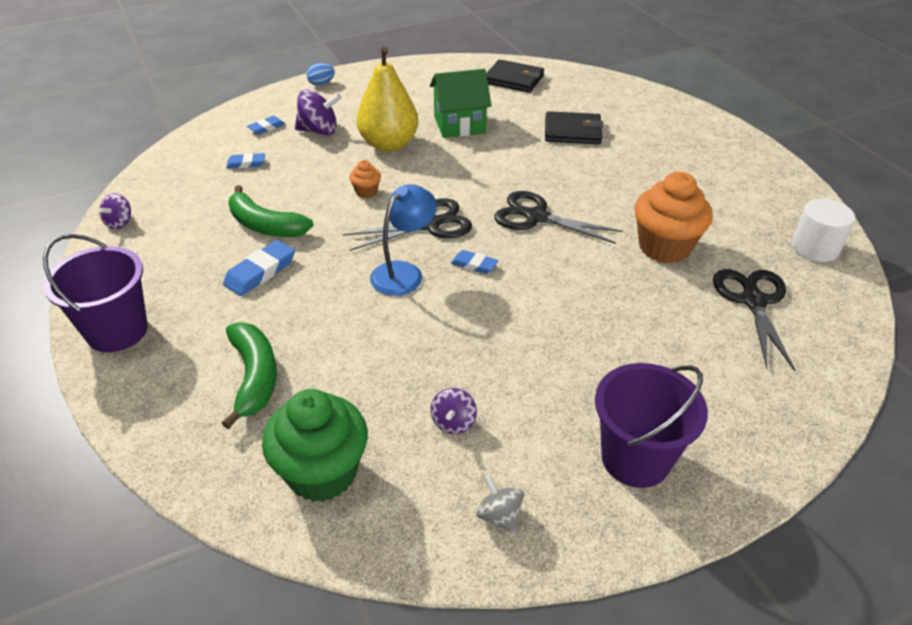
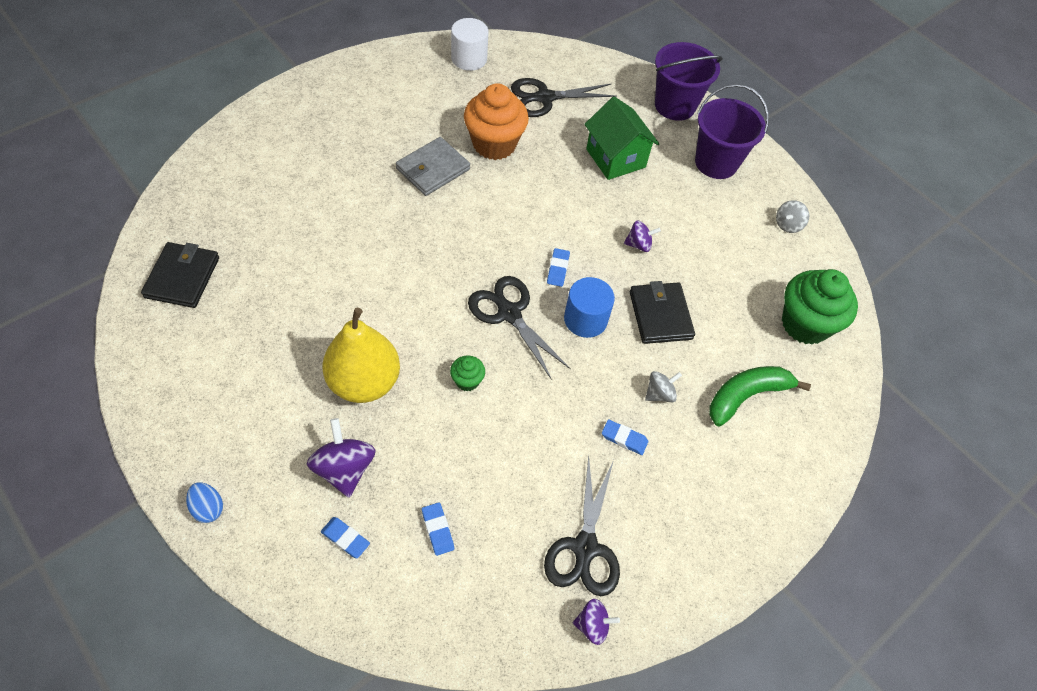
camera: 110 degrees left, 15 degrees up
purple bucket [43,234,148,352] -> purple bucket moved to [655,42,723,121]
blue eraser [223,240,295,296] -> blue eraser [602,419,648,455], size x0.62
green banana [228,185,314,237] -> none
orange cupcake [349,160,381,198] -> green cupcake [450,356,485,391]
blue lamp [370,184,437,296] -> blue cylinder [564,277,615,338]
green house [430,69,492,138] -> green house moved to [584,96,659,180]
purple spinning top [431,388,477,434] -> purple spinning top moved to [624,221,661,252]
black scissors [494,191,622,244] -> black scissors moved to [544,454,620,596]
black wallet [545,111,604,144] -> black wallet moved to [630,281,695,344]
none -> grey wallet [396,137,470,196]
none -> grey spinning top [645,371,682,402]

